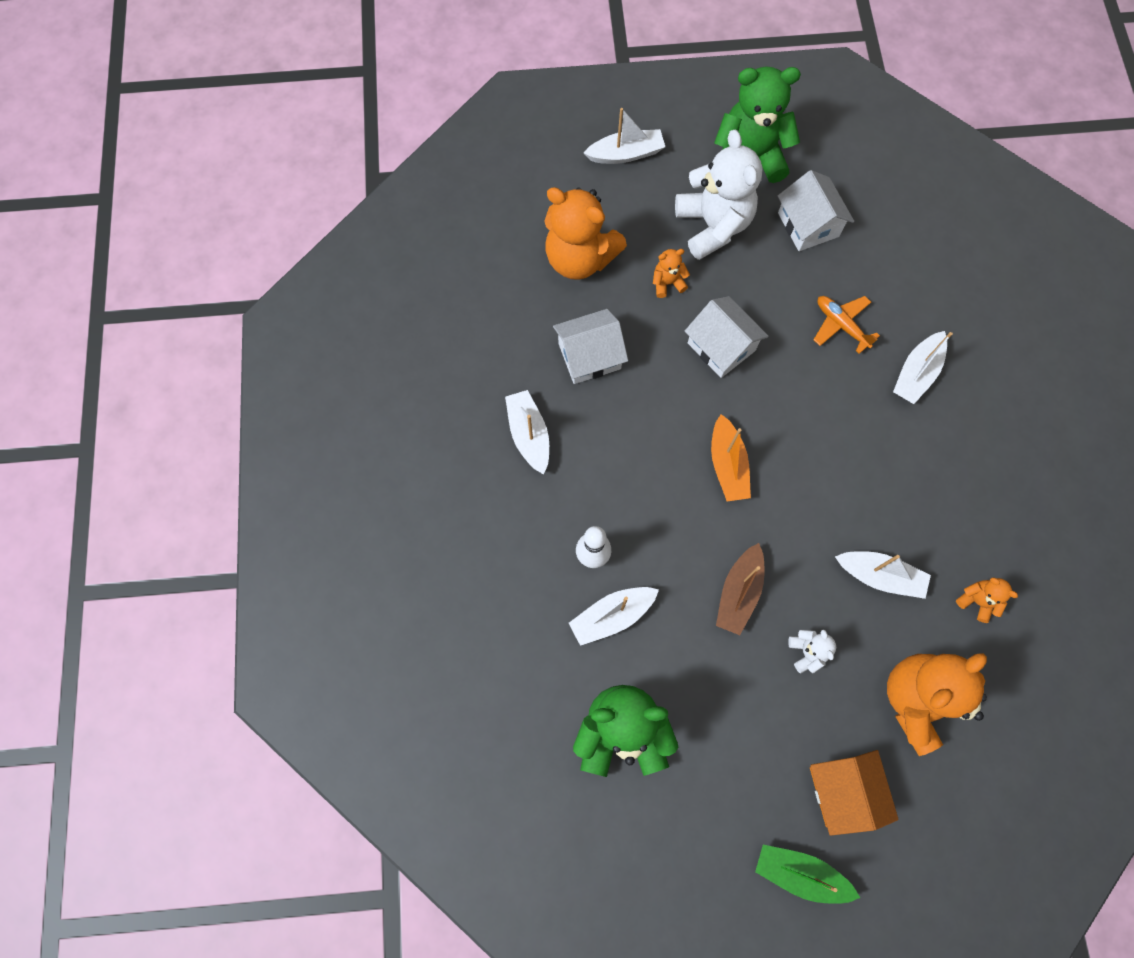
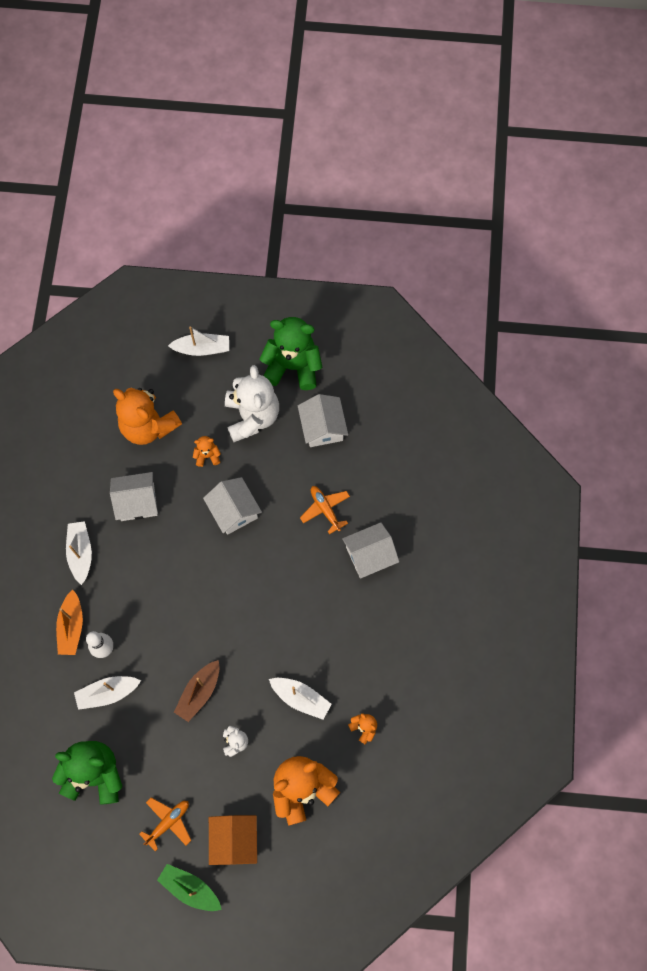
camera: 10 degrees right, 0 degrees up
orange boat [711,414,751,501] -> orange boat moved to [56,590,83,655]
white boat [893,331,953,404] -> white house [342,522,399,579]
none -> orange plane [139,798,191,851]

